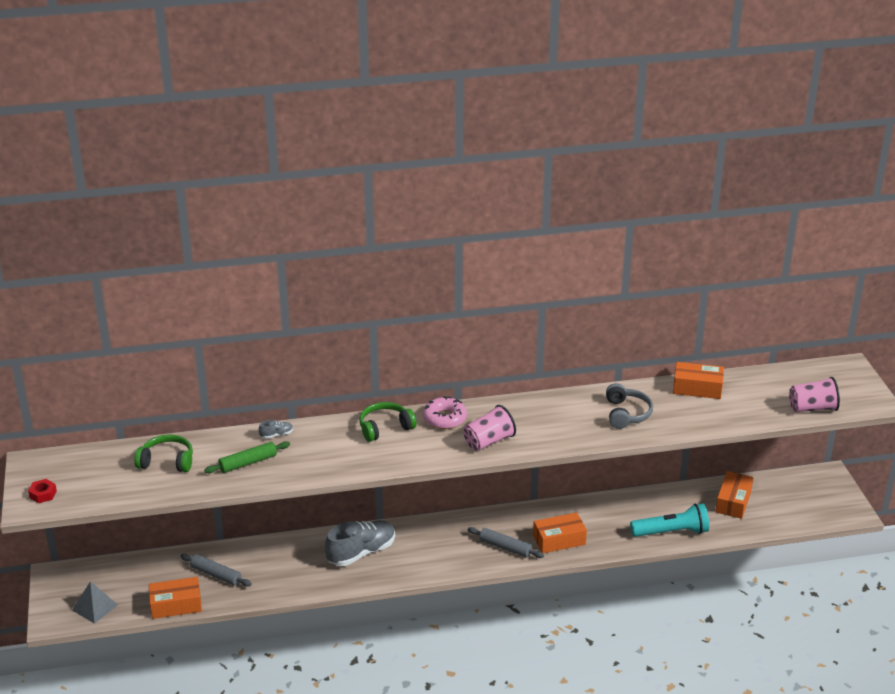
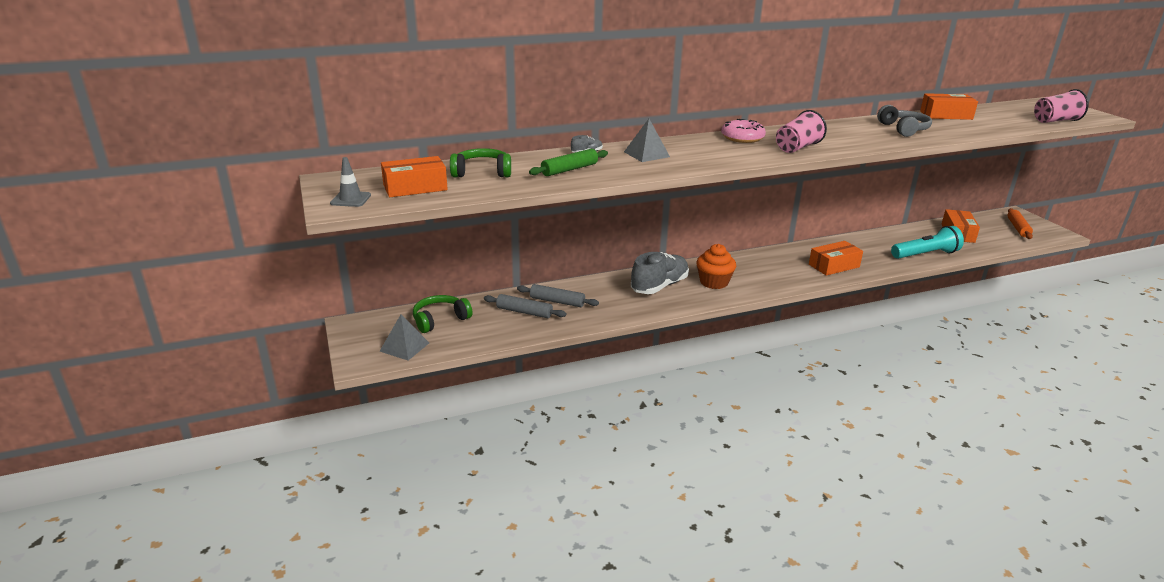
camera: 10 degrees left, 5 degrees down
red nut [28,479,57,503] -> grey traffic cone [330,157,371,207]
orange box [149,577,202,619] -> orange box moved to [381,156,448,197]
green headphones [359,402,417,442] -> green headphones moved to [413,295,472,333]
grey rolling pin [468,527,544,558] -> grey rolling pin moved to [517,284,599,307]
none -> grey pyramid [624,119,670,162]
none -> orange cupcake [696,244,736,289]
none -> orange rolling pin [1008,208,1033,239]

